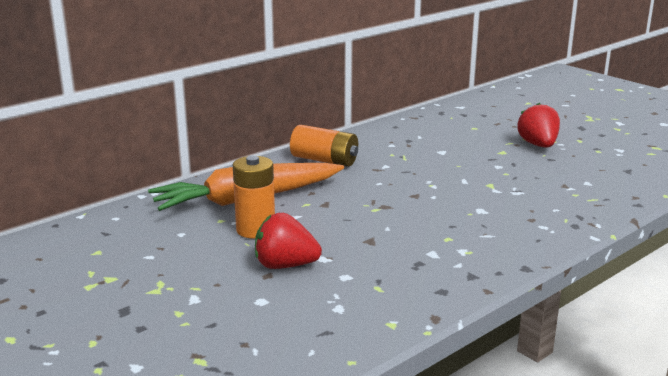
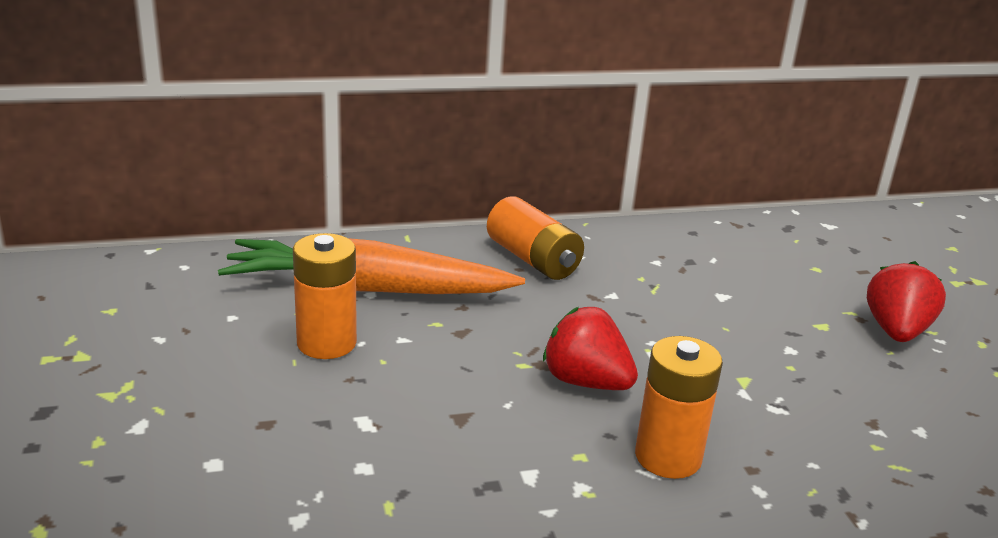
camera: 25 degrees right, 5 degrees up
red strawberry [255,213,322,269] -> red strawberry moved to [543,307,638,390]
none -> orange battery [635,336,723,479]

